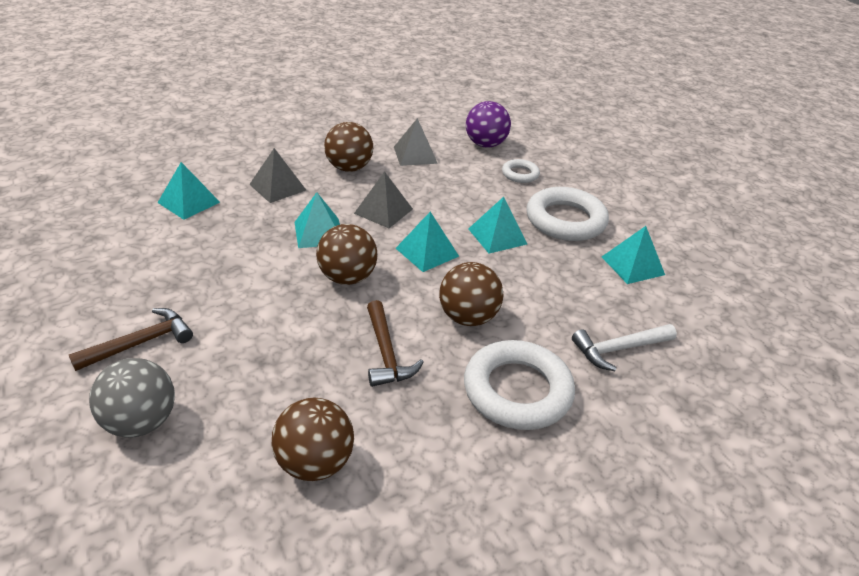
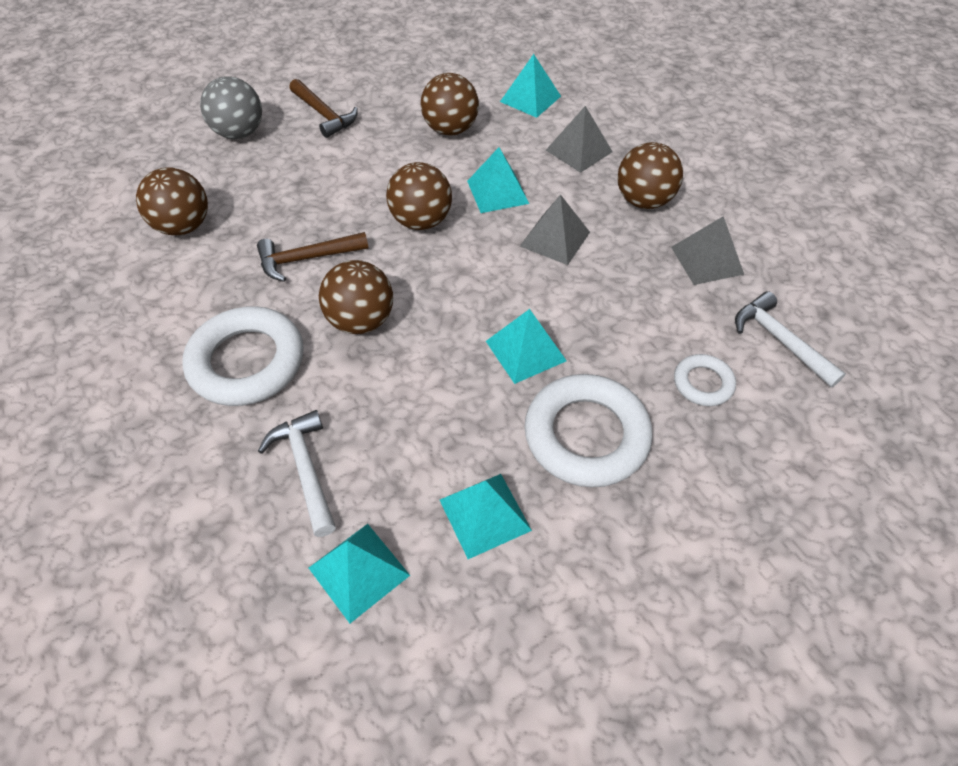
camera: 90 degrees right, 15 degrees up
turquoise pyramid [396,212,459,272] -> turquoise pyramid moved to [309,524,410,623]
purple ball [466,101,511,148] -> white hammer [735,291,846,387]
none -> brown ball [421,73,479,135]

